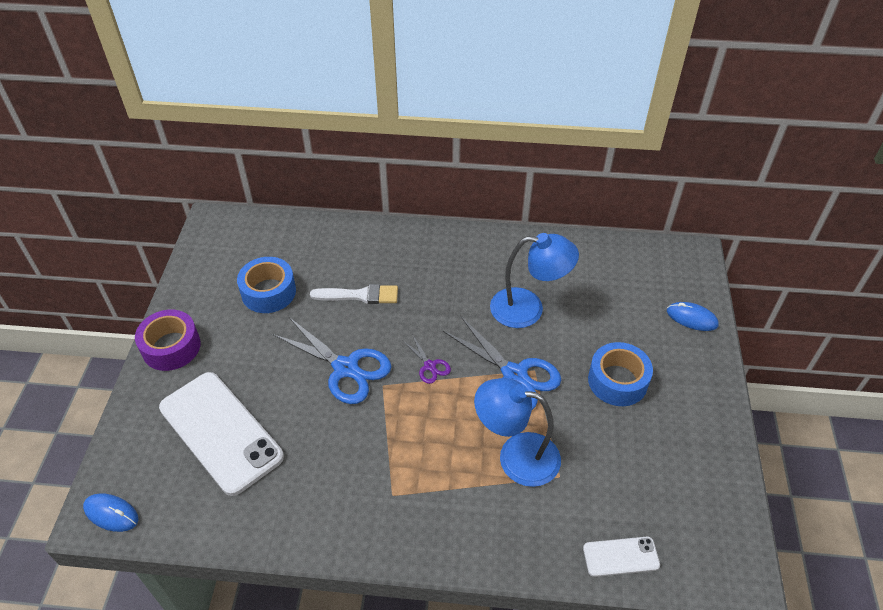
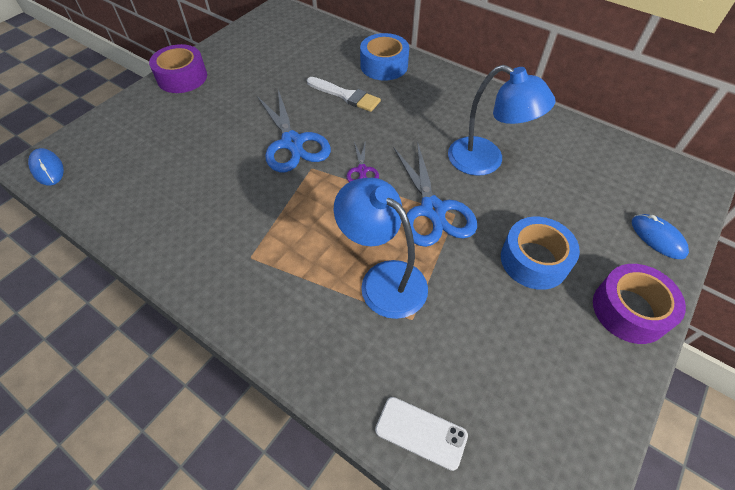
camera: 30 degrees right, 5 degrees up
white phone [159,372,284,496] -> none
blue tape [237,257,296,313] -> blue tape moved to [360,33,409,81]
none -> purple tape [593,264,686,344]

